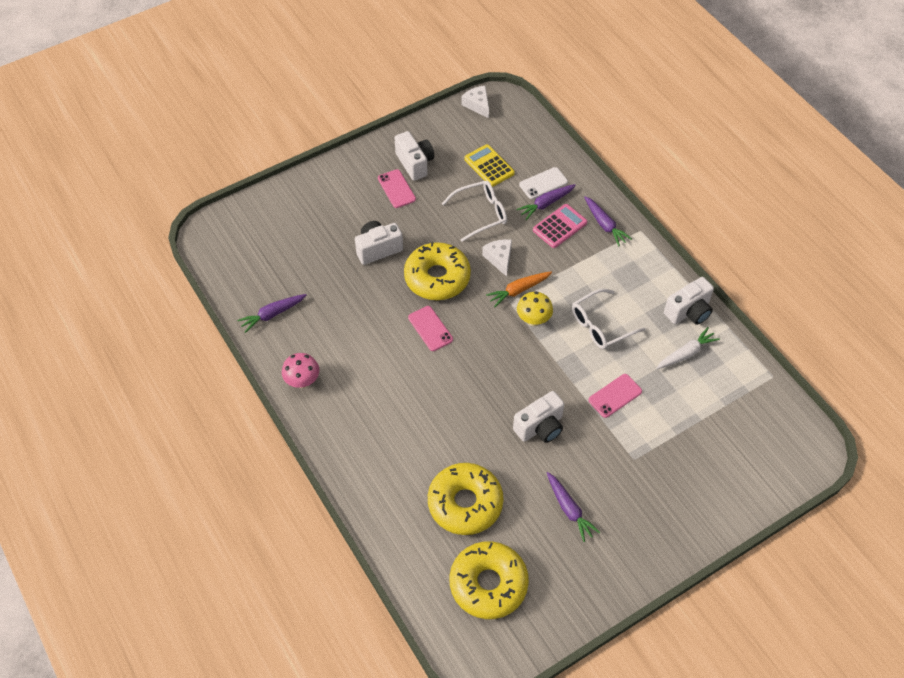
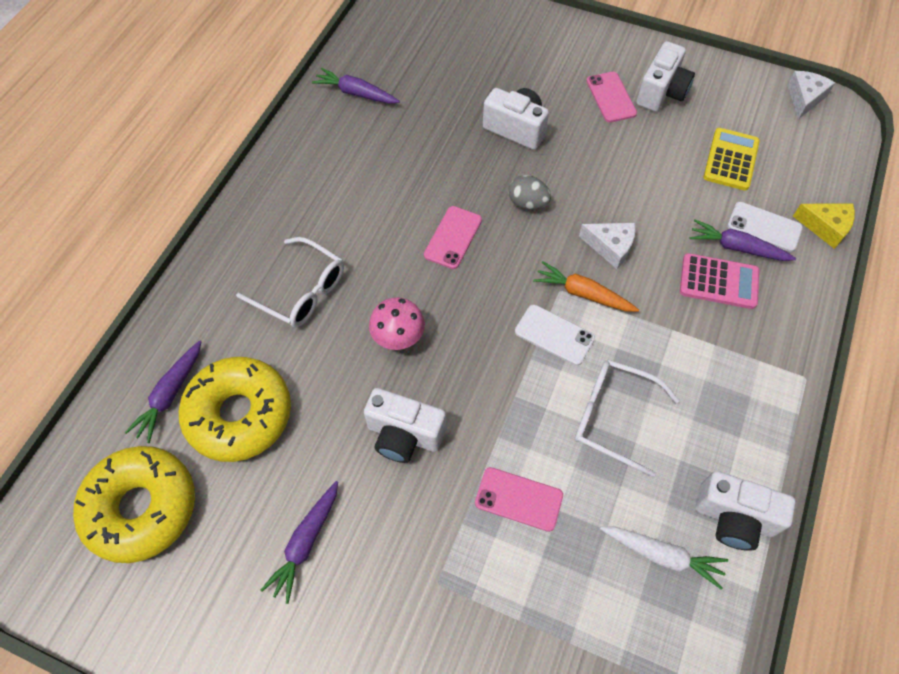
camera: 55 degrees right, 5 degrees up
pink mushroom [282,353,319,388] -> pink mushroom moved to [369,297,425,350]
pink phone [378,169,416,208] -> pink phone turned 45 degrees counterclockwise [586,72,637,122]
yellow donut [404,242,471,300] -> grey egg [508,175,551,210]
white glasses [442,181,507,242] -> white glasses moved to [236,237,344,328]
white cheese [482,239,512,277] -> white cheese turned 75 degrees clockwise [579,223,635,269]
yellow mushroom [517,291,553,326] -> white phone [515,305,595,366]
purple carrot [584,196,632,246] -> purple carrot moved to [125,340,202,443]
none -> yellow cheese [793,203,855,249]

